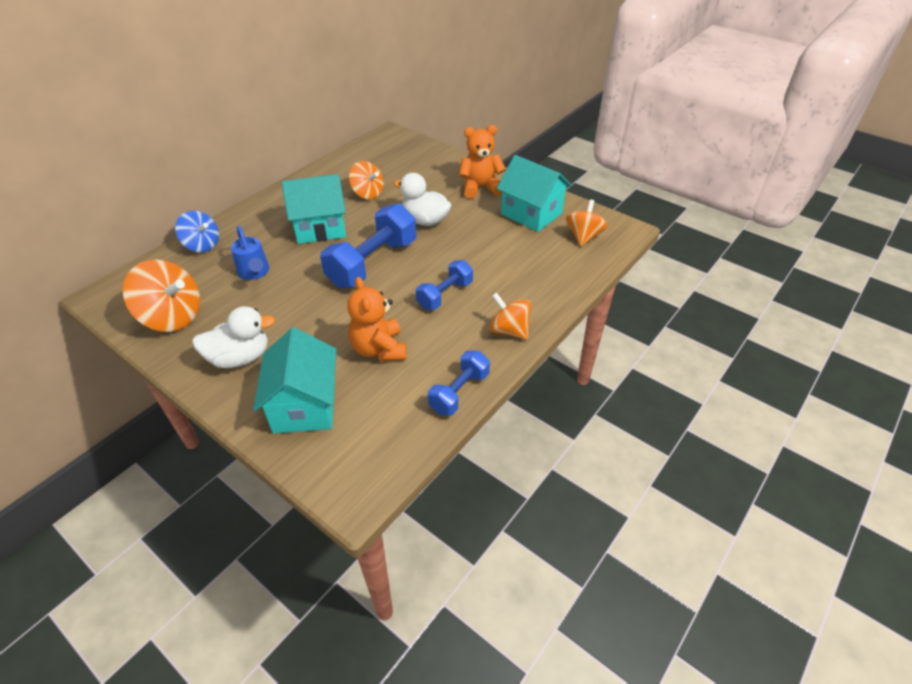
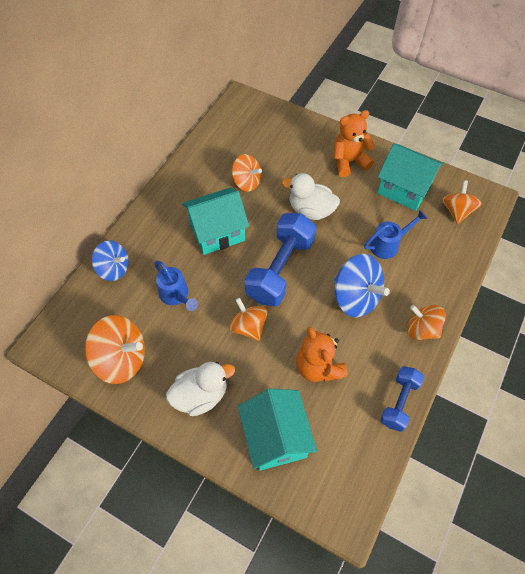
camera: 10 degrees left, 15 degrees up
blue dumbbell [416,260,473,310] -> blue spinning top [334,254,390,318]
none -> orange spinning top [229,298,268,341]
none -> blue watering can [364,210,427,259]

